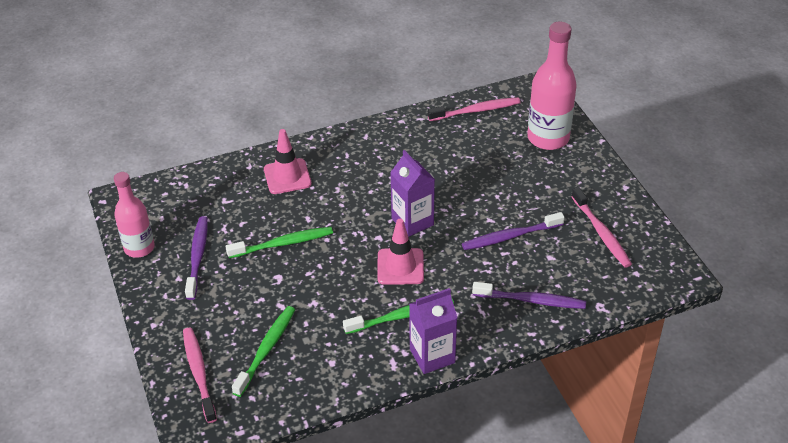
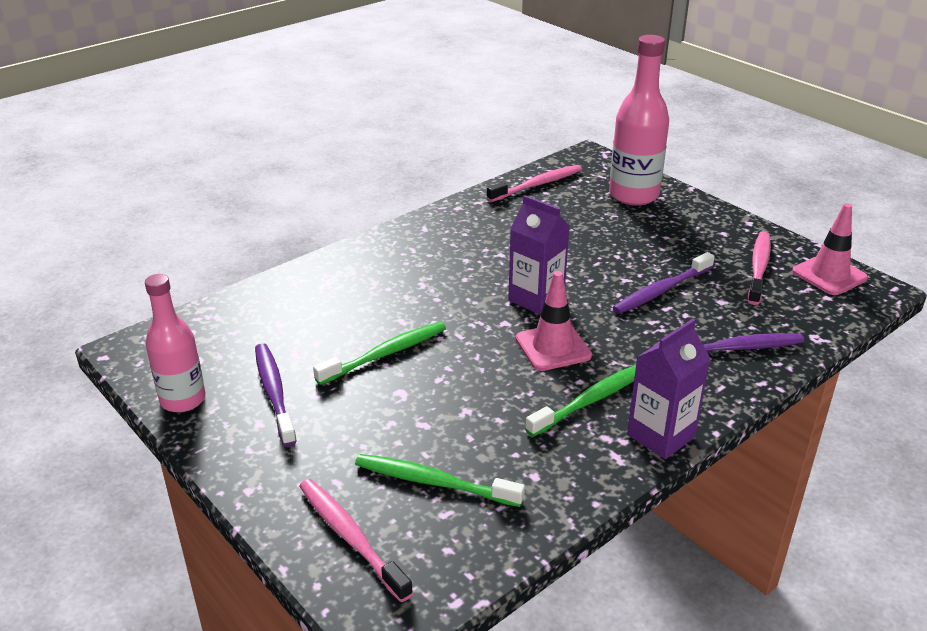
camera: 20 degrees left, 10 degrees down
green toothbrush [232,306,295,397] -> green toothbrush turned 75 degrees counterclockwise [355,454,525,507]
pink traffic cone [264,129,312,194] -> pink traffic cone moved to [792,203,868,295]
pink toothbrush [571,187,632,268] -> pink toothbrush turned 120 degrees counterclockwise [748,231,771,305]

